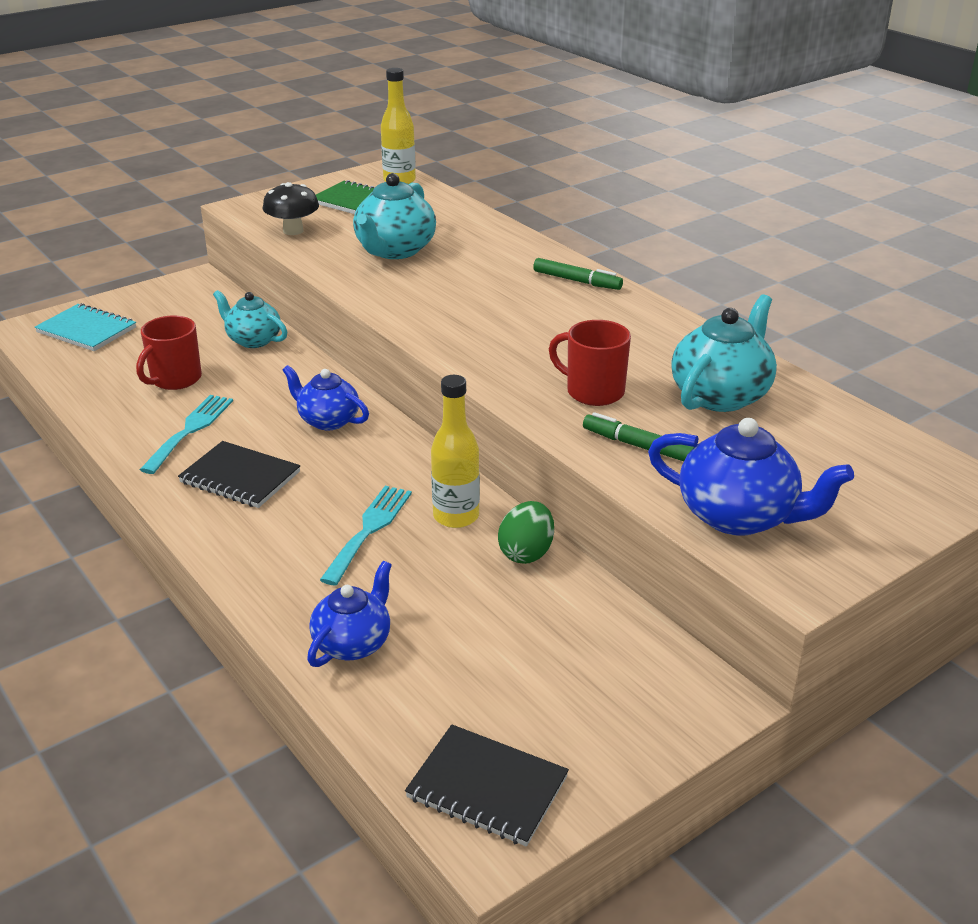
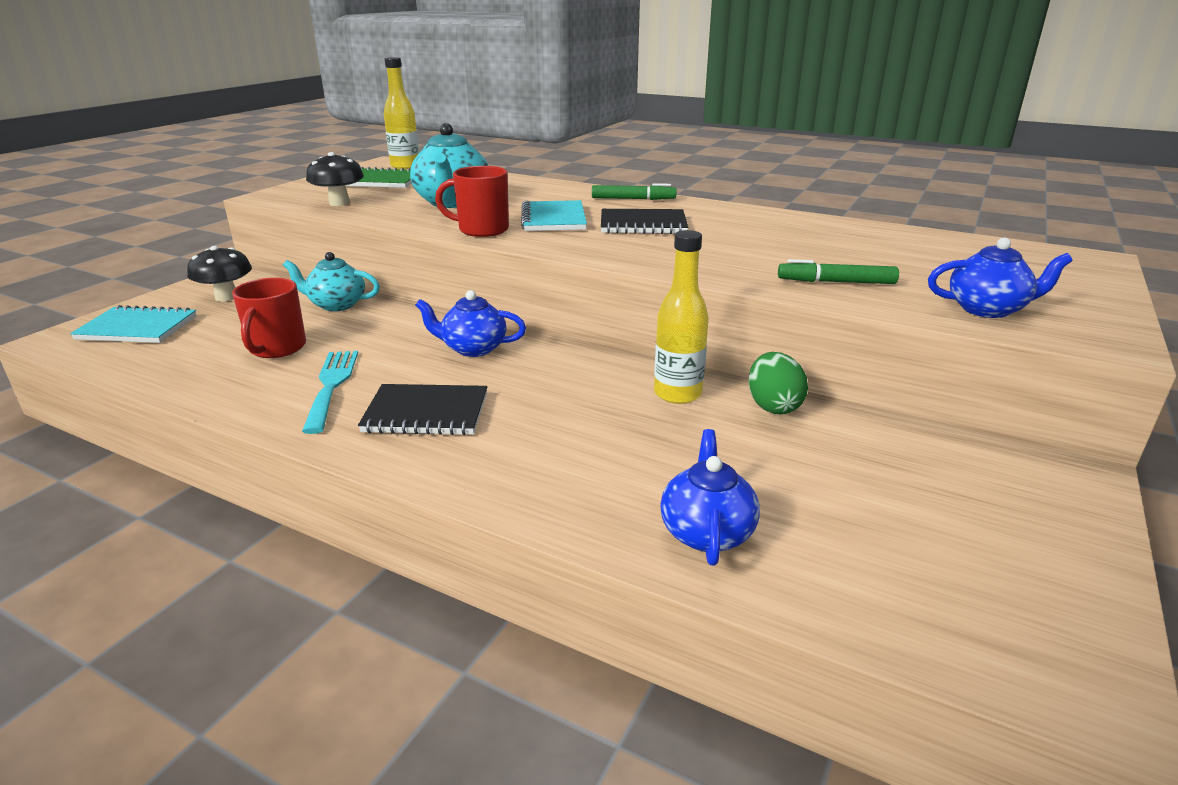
camera: 25 degrees left, 5 degrees down
turquoise fork [320,486,412,585] -> none
black notebook [405,724,569,847] -> black notebook moved to [601,209,688,234]
red mug [549,320,631,406] -> red mug moved to [435,166,509,237]
blue teapot [648,418,854,536] -> blue teapot [928,237,1073,318], size x0.67
turquoise teapot [671,294,777,412] -> none
none -> black mushroom [187,246,252,301]
none -> turquoise notebook [521,200,587,231]

